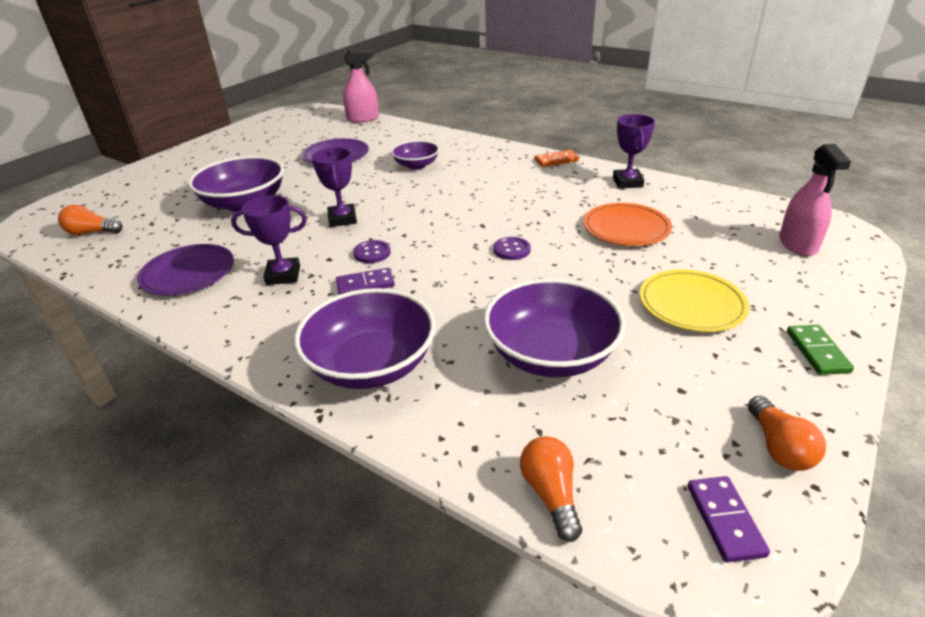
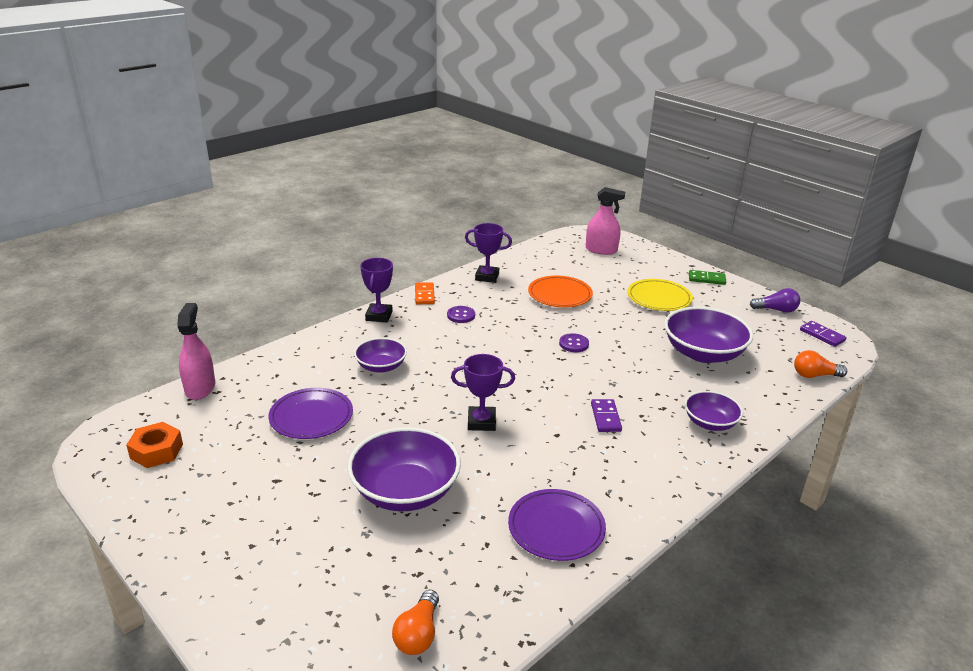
camera: 80 degrees left, 5 degrees down
purple trophy [231,195,307,285] -> purple trophy moved to [360,258,393,322]
purple bowl [294,288,436,389] -> purple bowl [685,391,743,431], size x0.58
purple button [353,240,391,263] -> purple button moved to [447,306,475,323]
purple domino [688,476,770,562] -> purple domino turned 45 degrees clockwise [800,321,847,347]
orange light bulb [748,396,826,471] -> purple light bulb [750,288,800,313]
none -> orange nut [126,422,183,468]

